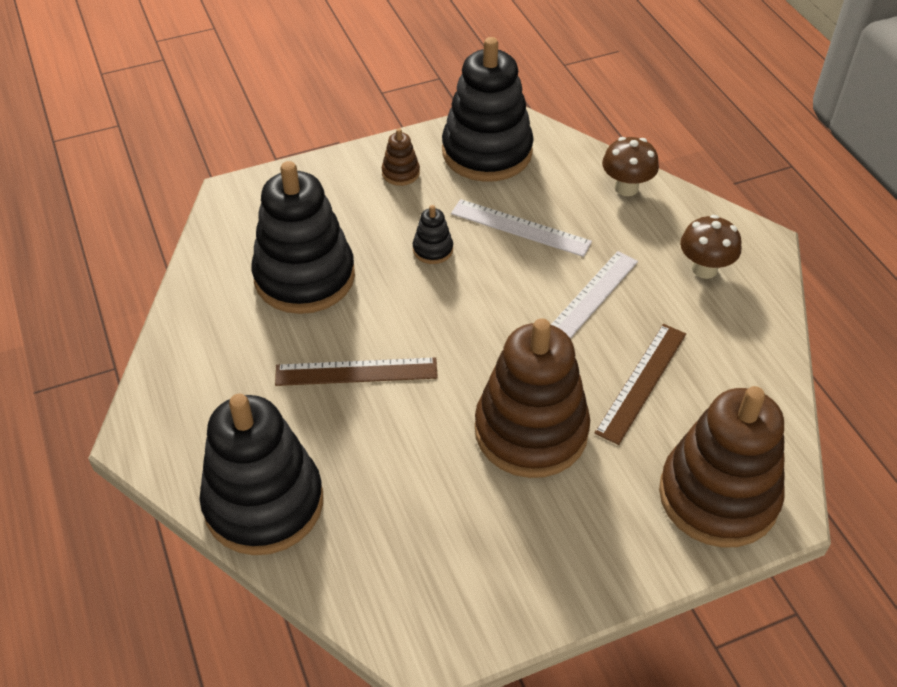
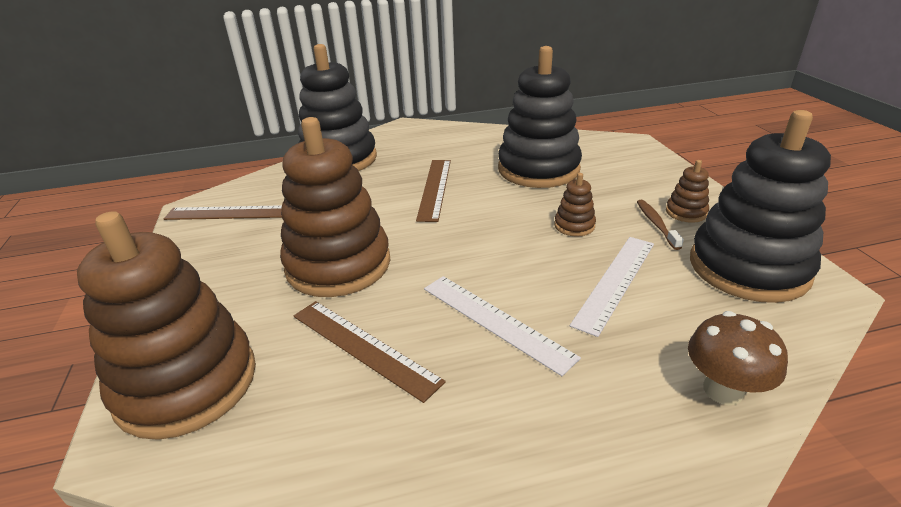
camera: 100 degrees right, 15 degrees down
black stacking toy [413,205,453,264] -> brown stacking toy [554,173,596,237]
brown mushroom [680,215,741,279] -> none
none -> brown ruler [164,205,282,220]
none -> brown toothbrush [637,200,684,250]

